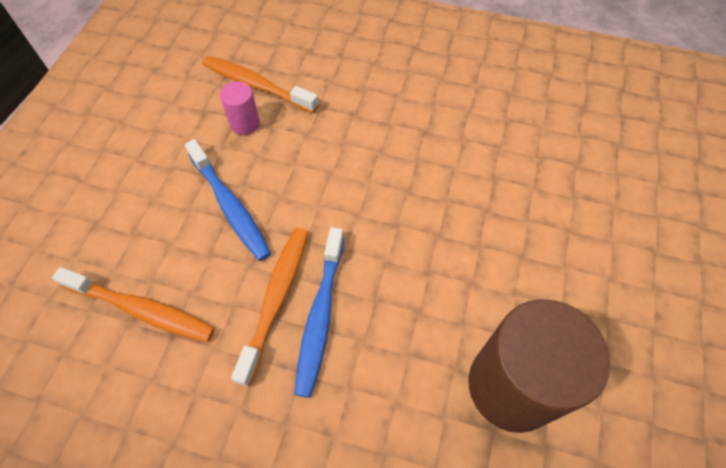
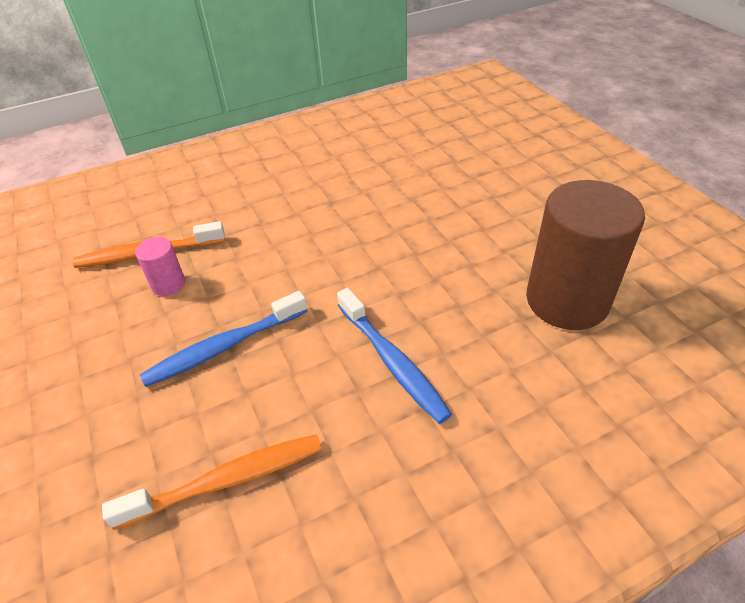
camera: 40 degrees left, 15 degrees down
blue toothbrush [185,139,271,261] -> blue toothbrush turned 135 degrees clockwise [140,291,307,387]
orange toothbrush [231,228,308,387] -> none

